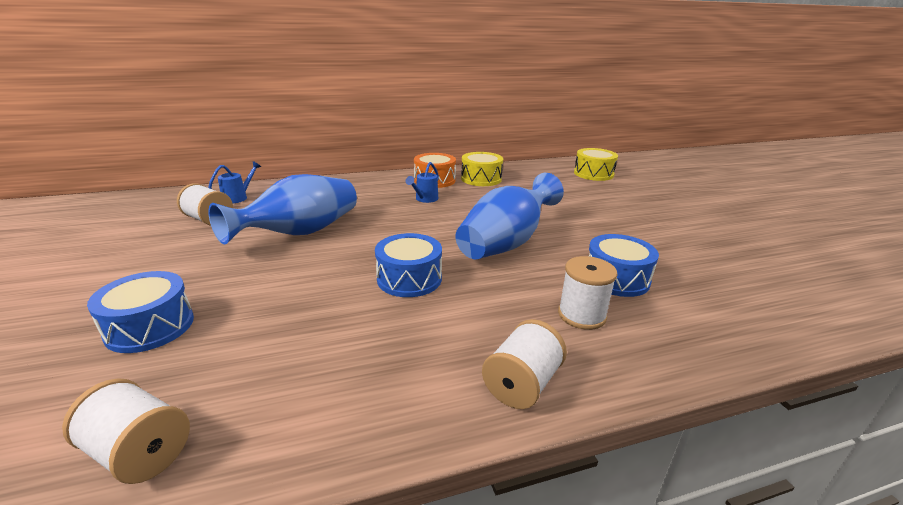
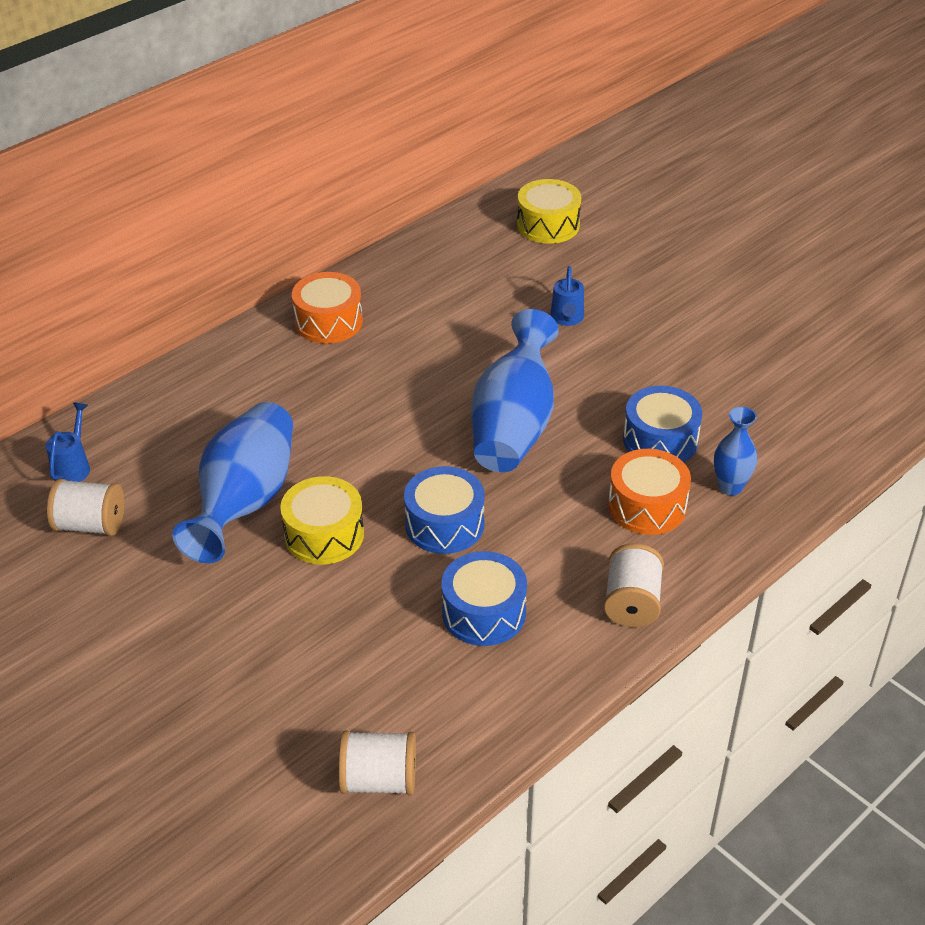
camera: 25 degrees left, 15 degrees up
blue drum [87,271,194,353] -> blue drum moved to [441,551,527,646]
blue watering can [405,162,439,203] -> blue watering can moved to [550,266,584,326]
yellow drum [461,152,503,186] -> yellow drum moved to [280,476,364,564]
white spool [558,256,618,330] -> orange drum [608,449,691,535]
none -> blue vase [714,407,757,495]

